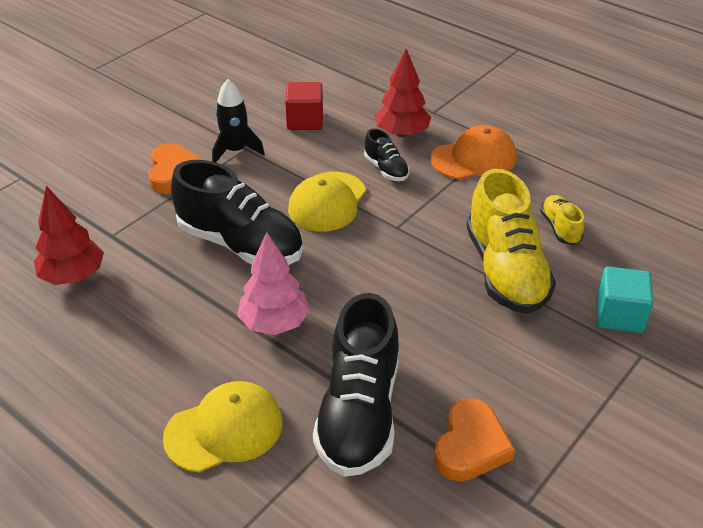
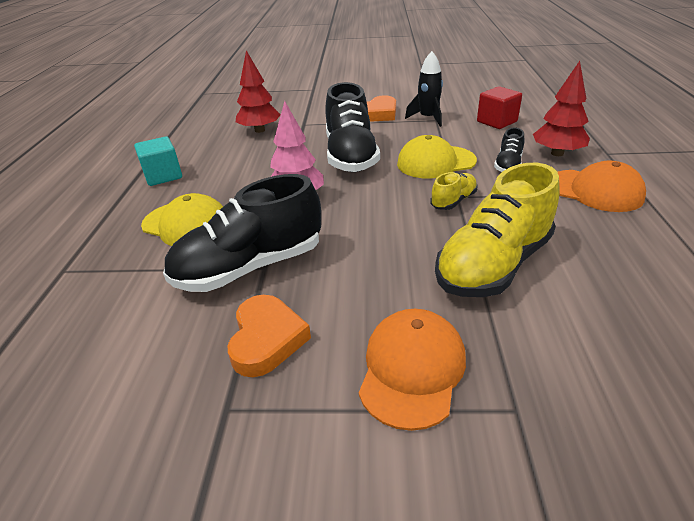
camera: 55 degrees right, 5 degrees down
orange heart [434,398,515,481] -> orange heart turned 75 degrees counterclockwise [228,295,311,377]
yellow shoe [540,195,584,245] -> yellow shoe moved to [430,172,478,210]
turquoise cube [596,267,653,333] -> turquoise cube moved to [134,136,182,186]
none -> orange cap [359,309,466,431]

